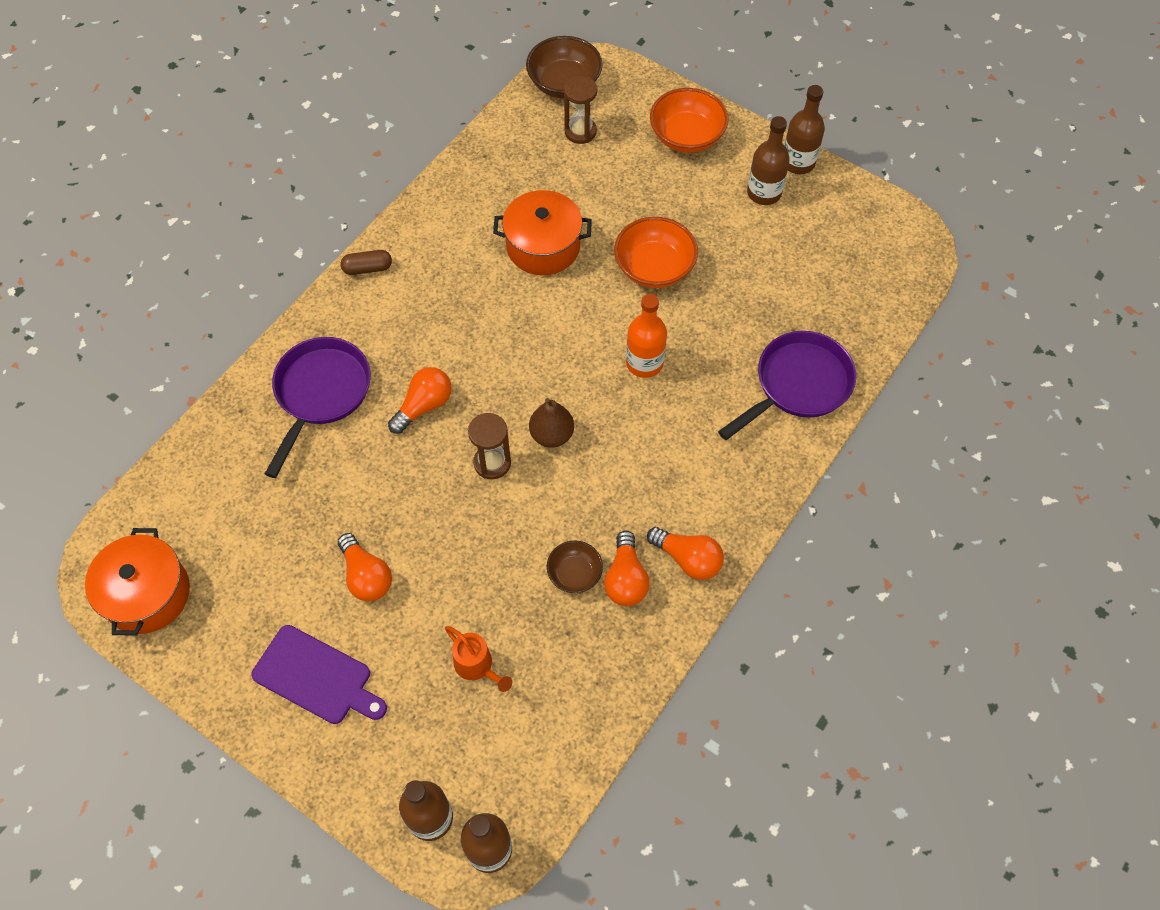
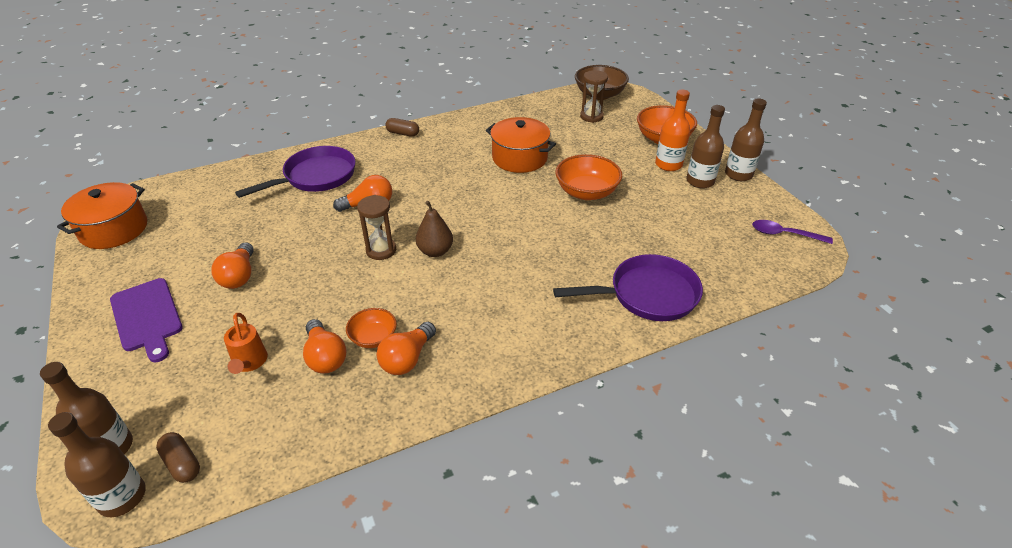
camera: 30 degrees right, 20 degrees down
brown bowl [547,540,603,593] -> orange bowl [346,308,397,348]
orange bottle [626,294,667,378] -> orange bottle moved to [655,90,690,171]
orange light bulb [647,527,724,580] -> orange light bulb moved to [303,319,347,373]
none -> brown capsule [156,432,200,483]
none -> purple spoon [752,220,833,244]

